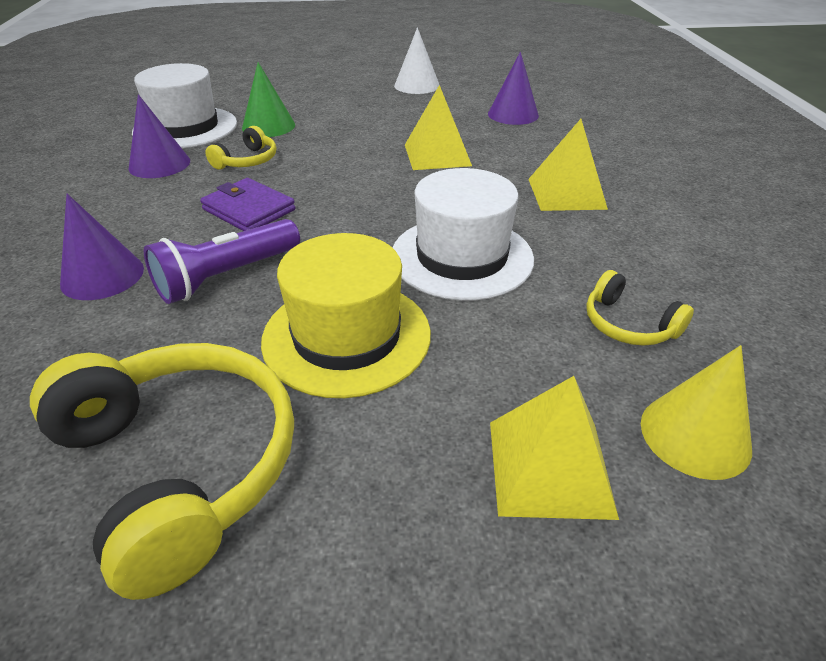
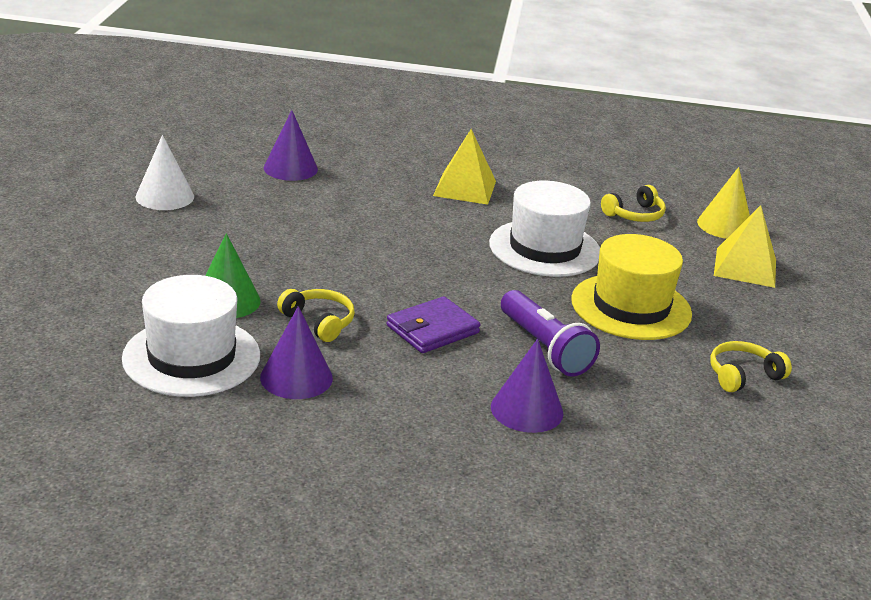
camera: 80 degrees left, 10 degrees down
yellow headphones [30,343,294,600] -> yellow headphones [710,341,792,392], size x0.48
yellow pyramid [405,85,472,170] -> none

